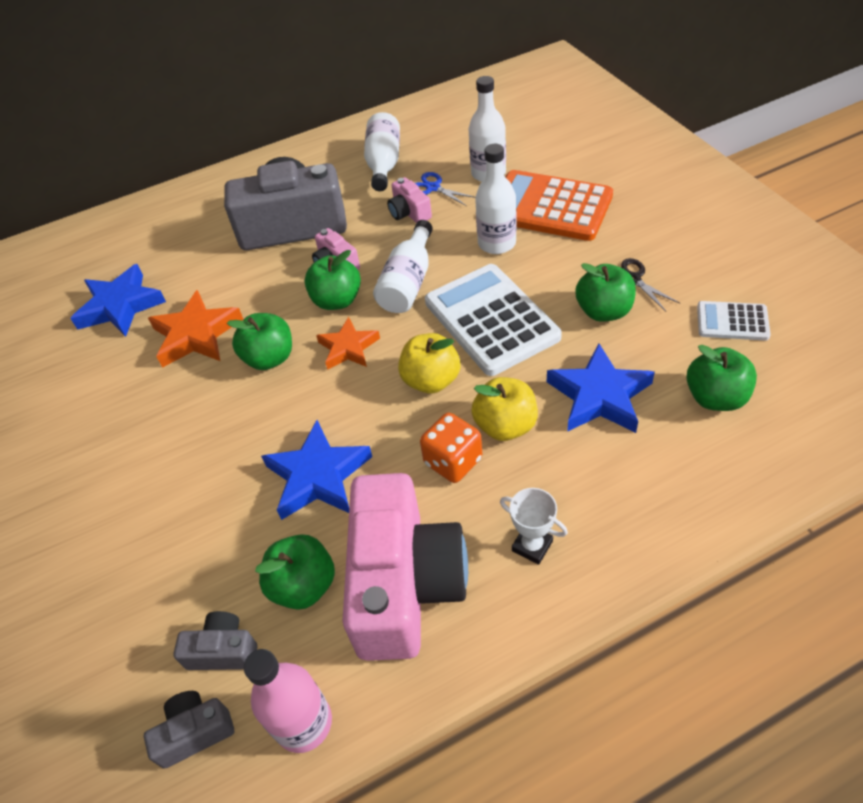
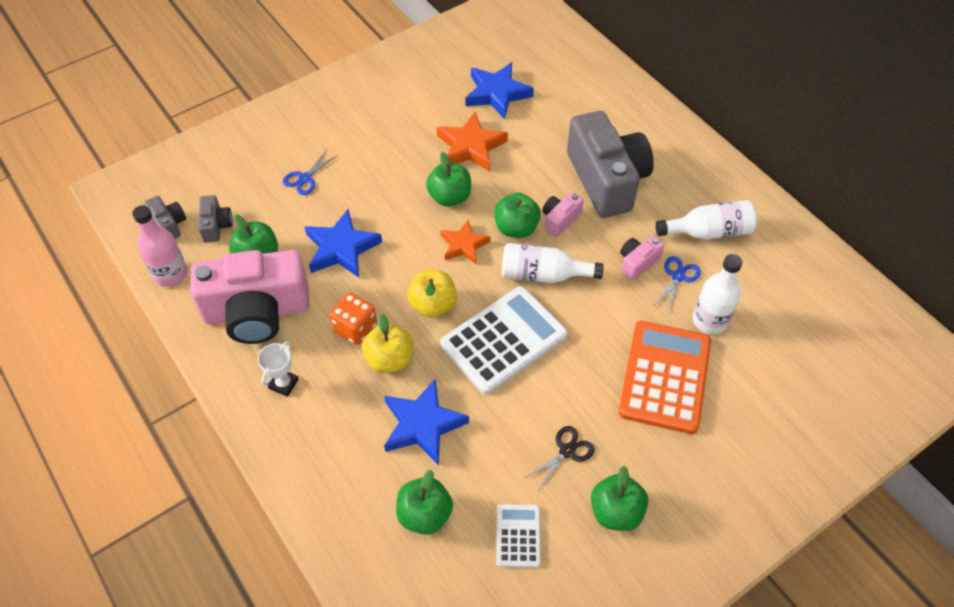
camera: 75 degrees right, 5 degrees up
white bottle [475,144,517,254] -> none
green apple [575,263,636,322] -> green apple moved to [591,466,648,531]
none -> blue scissors [283,150,338,195]

